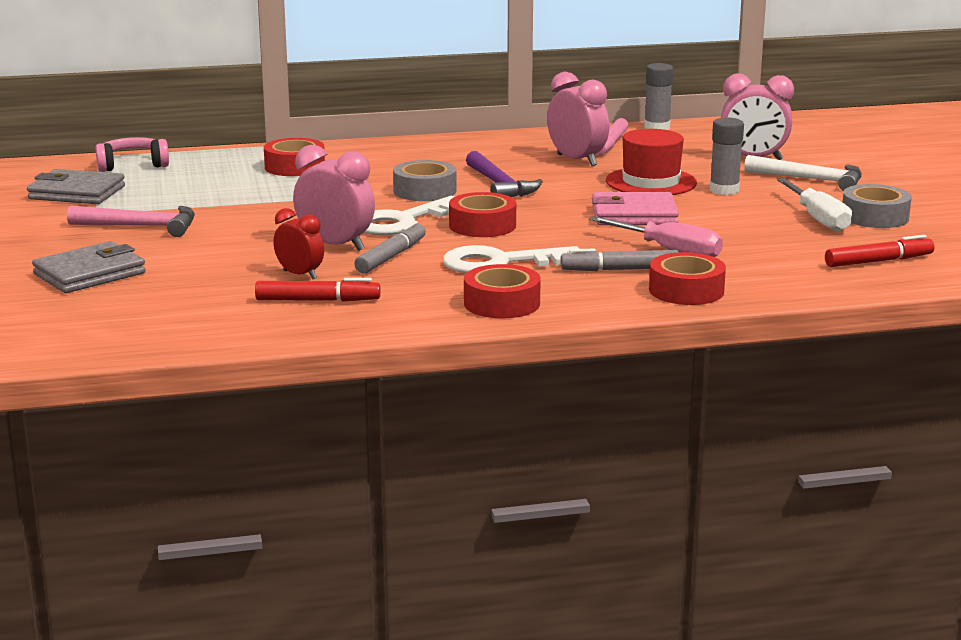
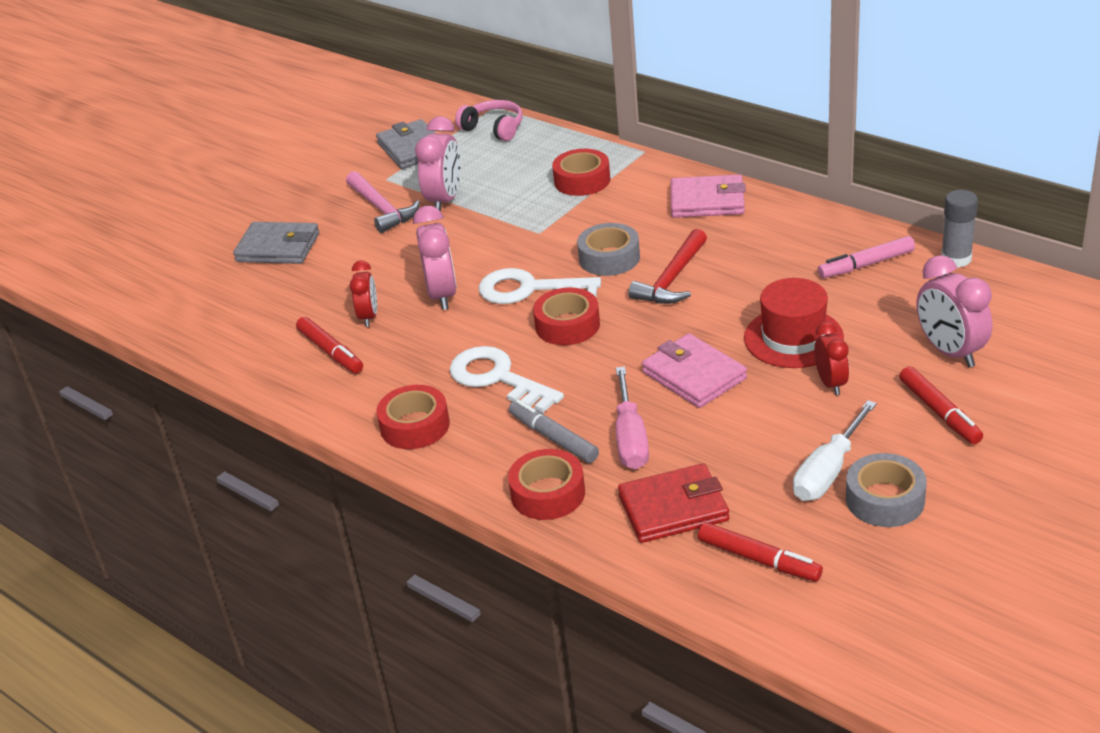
camera: 55 degrees right, 15 degrees up
grey marker [354,221,426,274] -> none
purple hammer [466,151,543,197] -> red hammer [628,229,707,304]
pink clock [547,72,609,166] -> pink clock moved to [415,116,461,211]
grey glue stick [710,117,744,195] -> red clock [814,322,849,395]
white hammer [744,155,862,191] -> red marker [899,366,983,444]
none -> red wallet [618,463,729,543]
none -> pink wallet [671,174,746,218]

